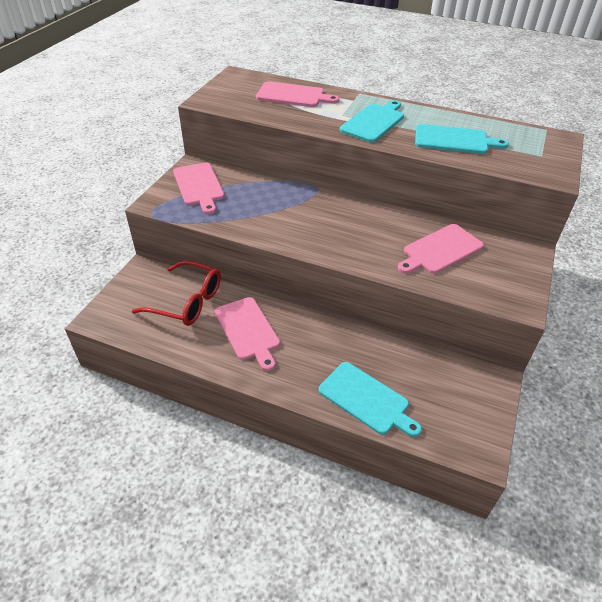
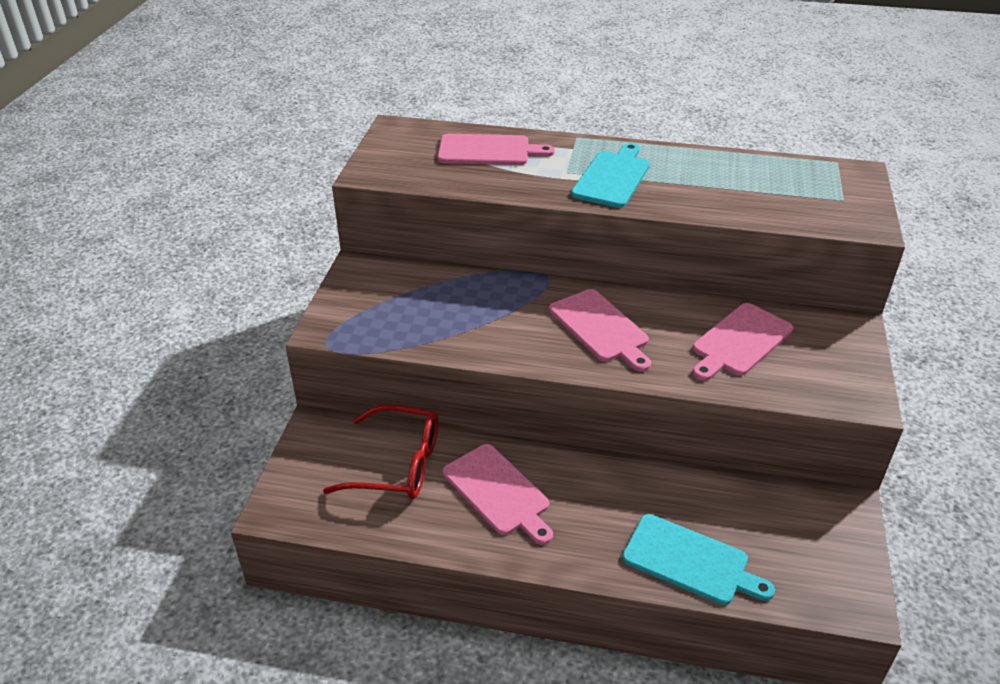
camera: 10 degrees left, 5 degrees down
pink cutting board [173,163,225,214] -> pink cutting board moved to [549,289,651,372]
turquoise cutting board [415,124,509,154] -> none

